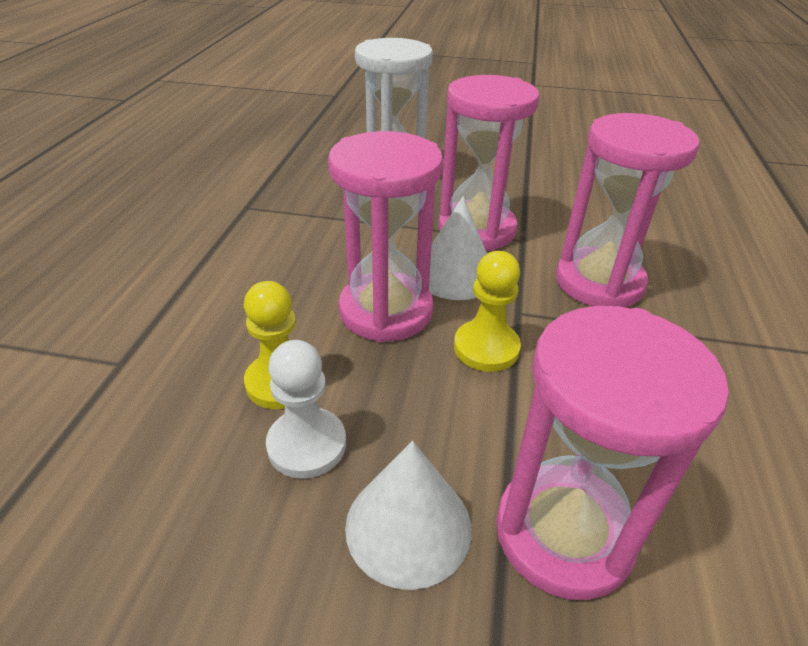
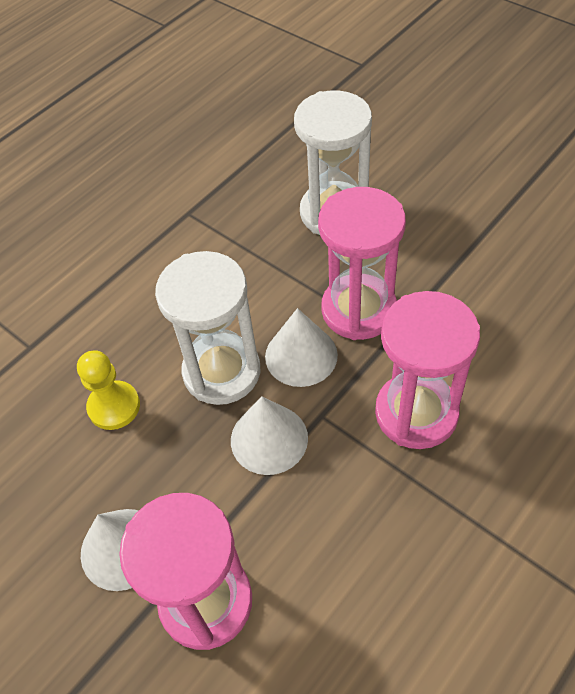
camera: 35 degrees right, 15 degrees up
white pawn [266,340,346,479] -> none
pink hourglass [328,131,443,342] -> white hourglass [155,251,260,405]
yellow pawn [454,251,521,372] -> white cone [231,396,308,475]

